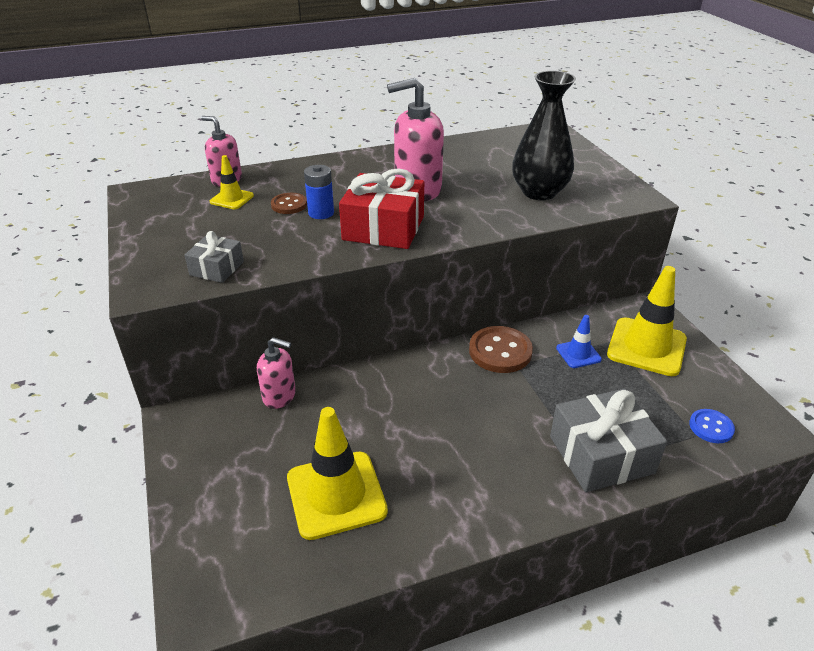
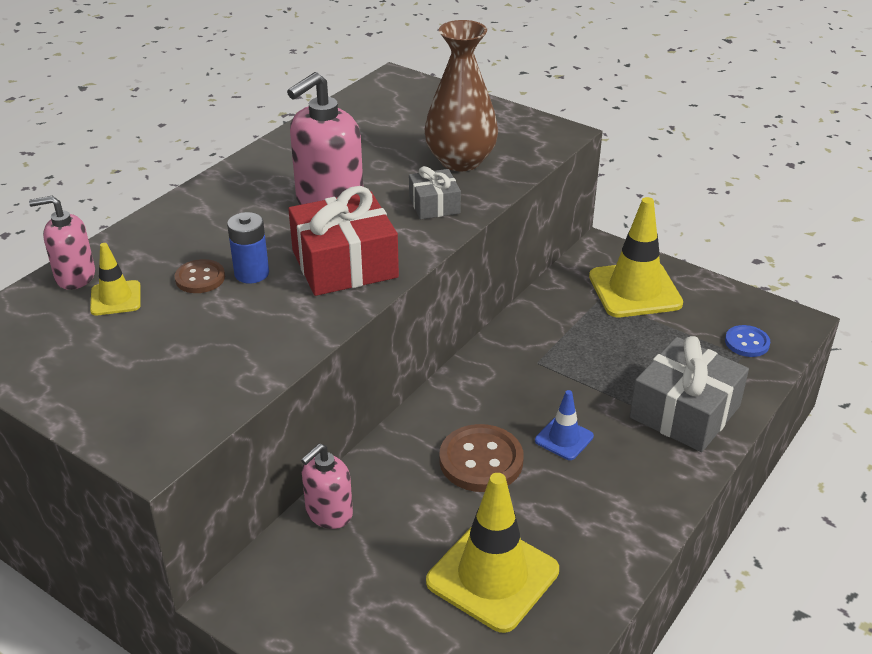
camera: 35 degrees left, 0 degrees up
grey gift [185,231,244,283] -> grey gift moved to [409,166,461,219]
pink soap dispenser [257,337,296,409] -> pink soap dispenser turned 150 degrees clockwise [301,443,353,529]
brown button [469,326,533,373] -> brown button moved to [439,424,524,492]
black vase [512,71,576,200] -> brown vase [425,20,498,171]
blue traffic cone [556,315,602,368] -> blue traffic cone moved to [535,390,594,460]

